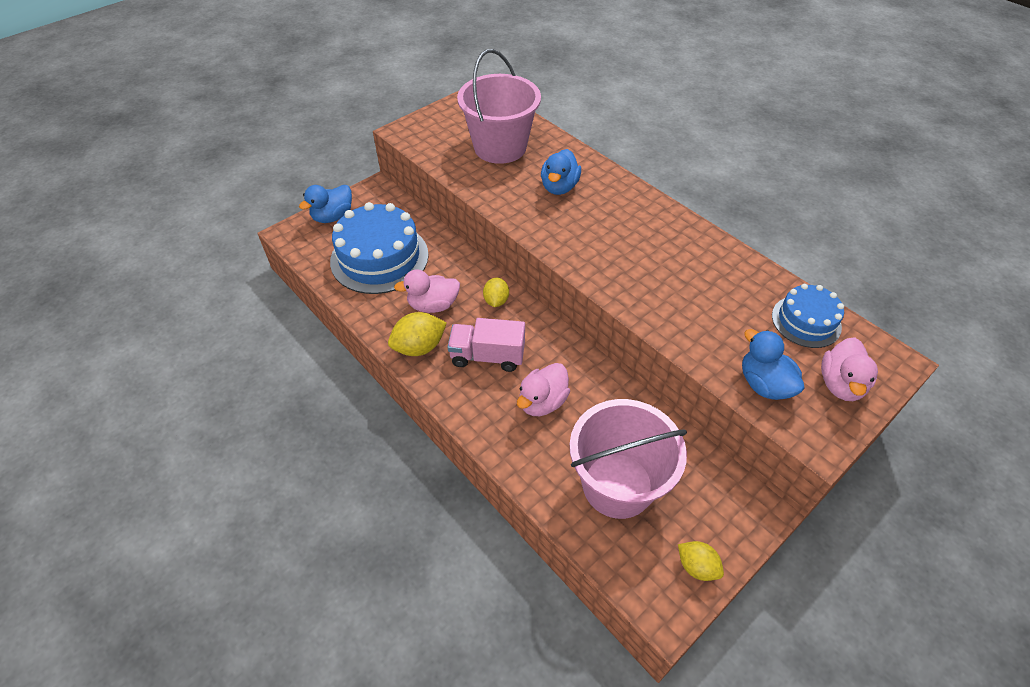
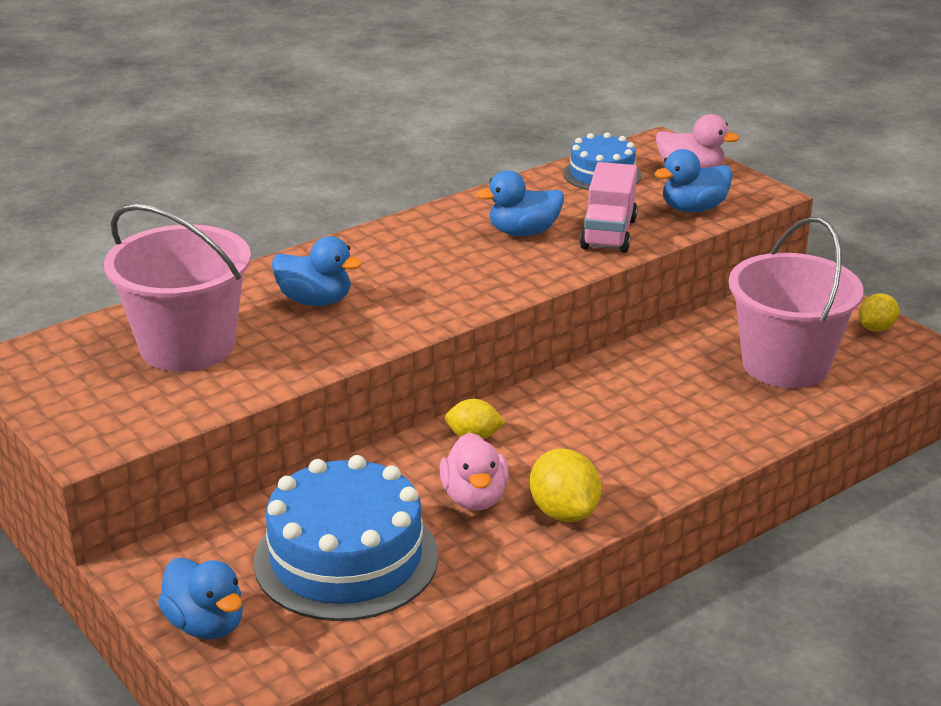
camera: 85 degrees left, 20 degrees down
pink truck [448,318,525,372] -> pink truck moved to [580,162,637,253]
pink duck [517,363,570,416] -> none
none -> blue duck [477,170,564,236]

